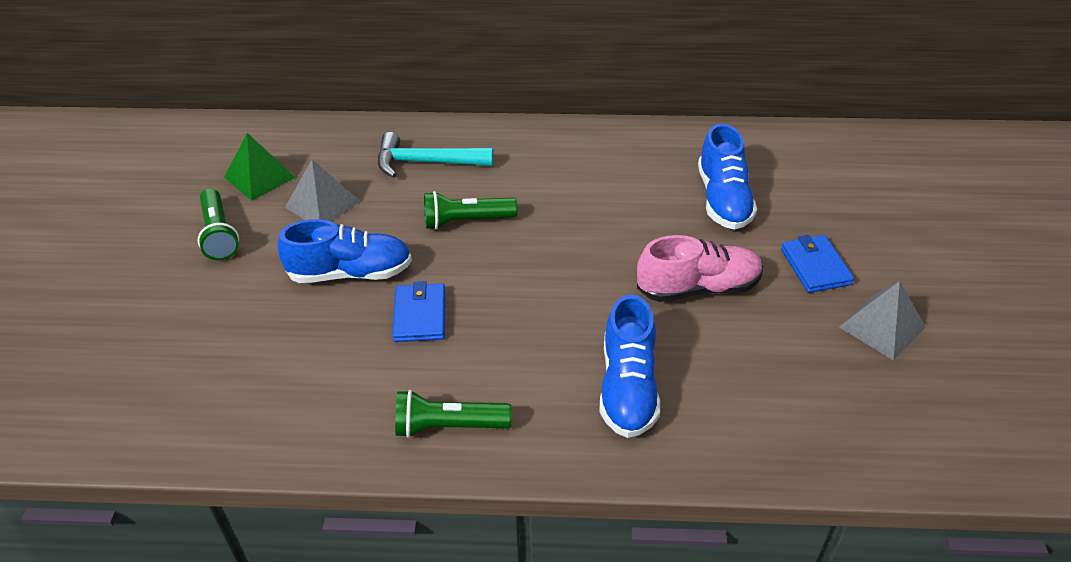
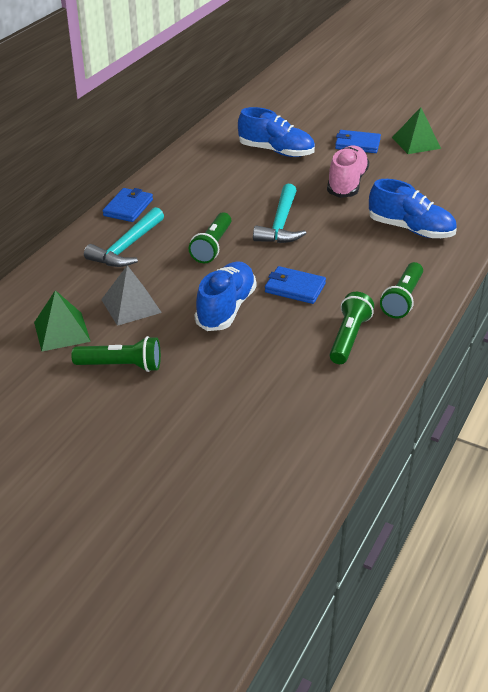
camera: 65 degrees left, 5 degrees down
grey pyramid [839,281,926,360] -> green pyramid [392,107,441,154]
none -> blue wallet [103,188,153,222]
none -> turquoise hammer [253,184,306,243]
none -> green flashlight [330,292,374,364]

